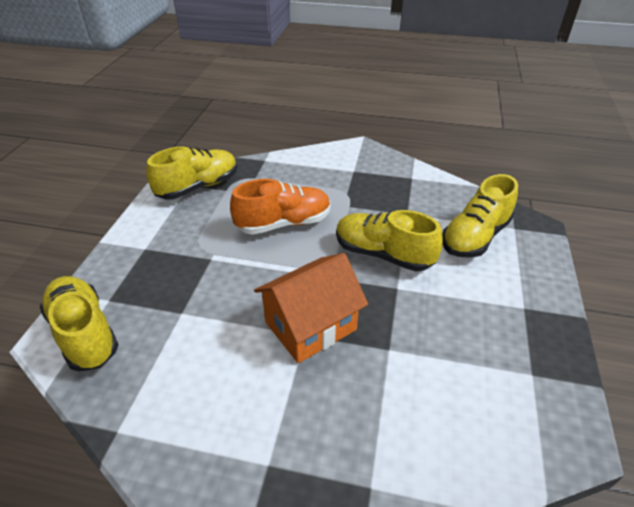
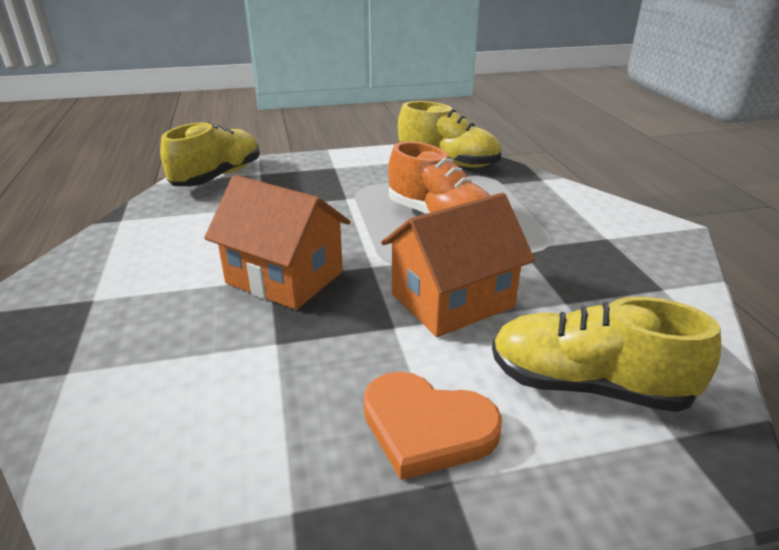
camera: 65 degrees right, 10 degrees down
yellow shoe [336,210,443,272] -> orange house [381,193,535,337]
none -> orange heart [363,371,502,480]

